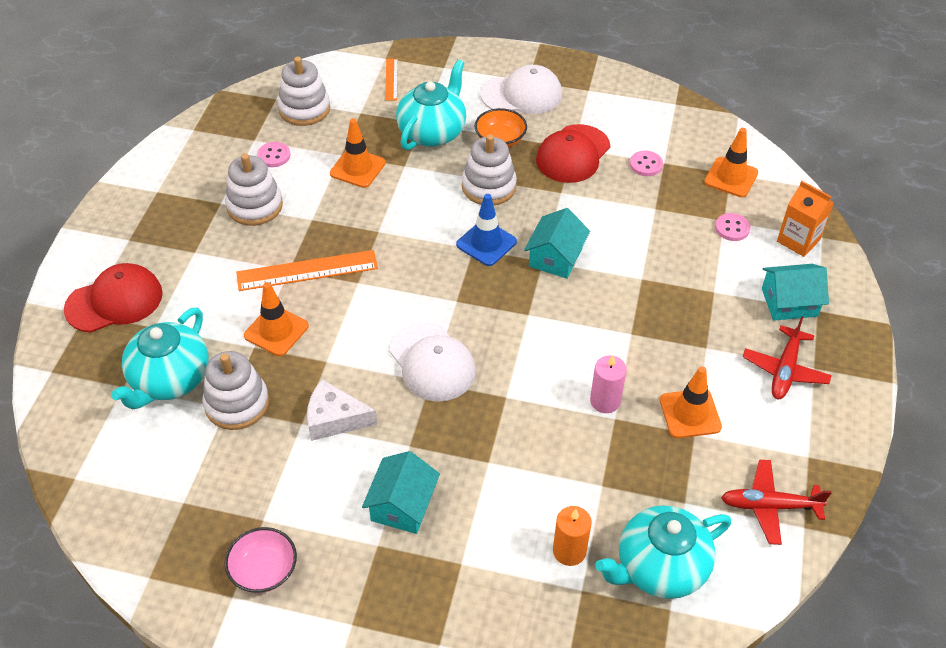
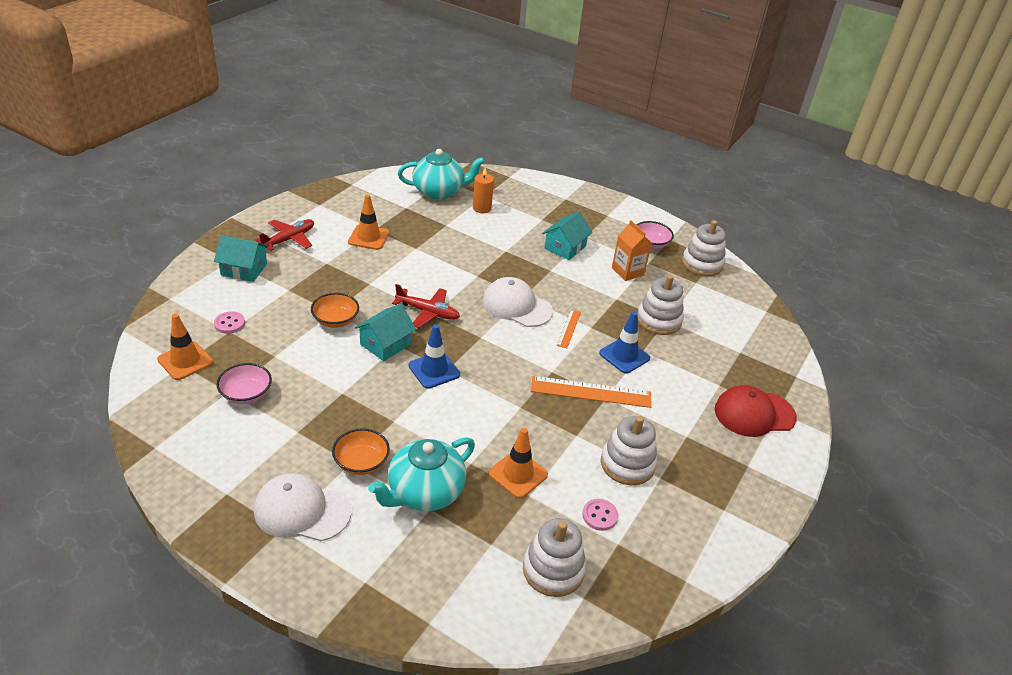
camera: 165 degrees left, 10 degrees down
turquoise teapot [111,308,209,410] -> none
orange traffic cone [244,282,309,356] -> blue traffic cone [599,311,650,374]
white cheese [307,380,377,441] -> none
orange ruler [385,59,398,101] -> orange ruler moved to [557,309,581,348]
white cap [389,322,476,402] -> white cap turned 45 degrees counterclockwise [482,277,553,327]
white stacking toy [462,134,517,205] -> white stacking toy moved to [682,220,726,276]
red cap [536,124,610,183] -> none
pink candle [590,355,627,413] -> none
pink button [630,151,663,176] -> pink bowl [216,363,272,404]
red plane [721,460,832,545] -> red plane moved to [392,284,460,328]
orange carton [777,181,834,257] -> orange carton moved to [612,220,652,281]
none -> orange bowl [311,293,359,328]

